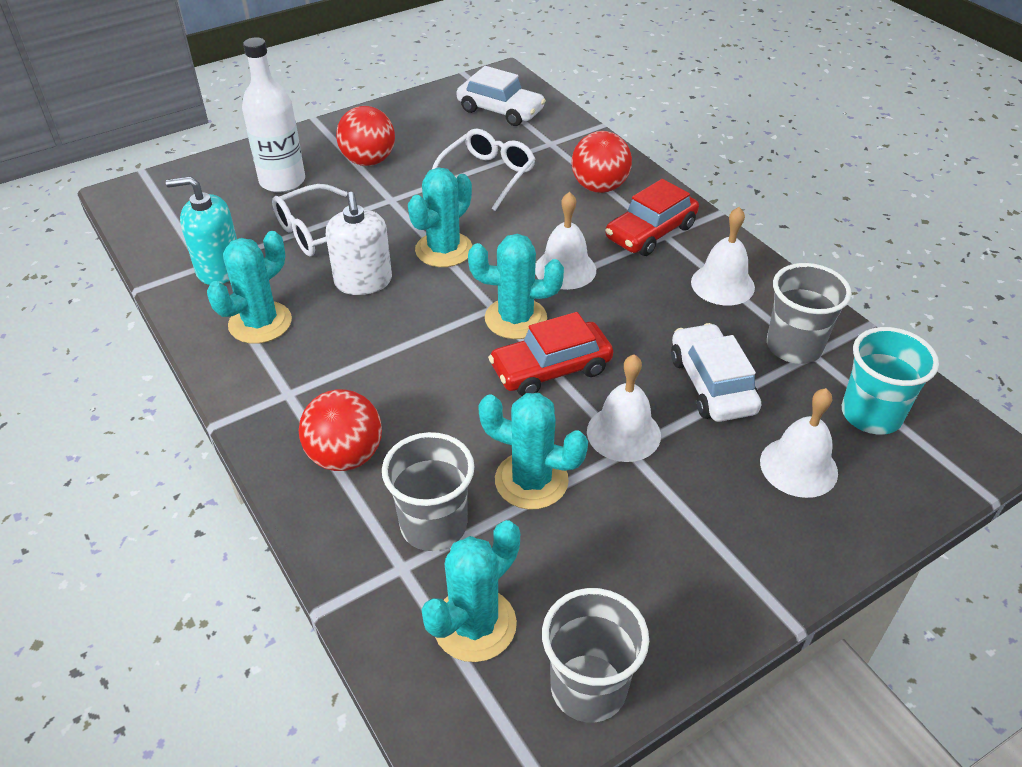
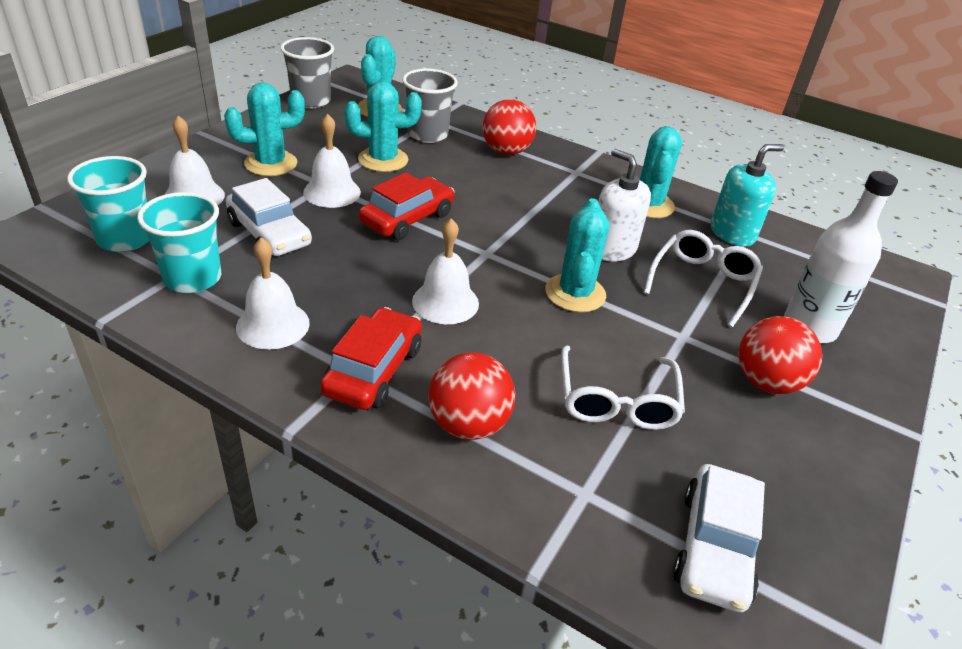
camera: 150 degrees right, 5 degrees down
white car [456,66,546,126] -> white car turned 75 degrees counterclockwise [673,464,765,612]
turquoise cactus [468,234,564,339] -> turquoise cactus moved to [224,83,305,176]
grey cup [767,263,852,364] -> turquoise cup [137,192,221,293]

